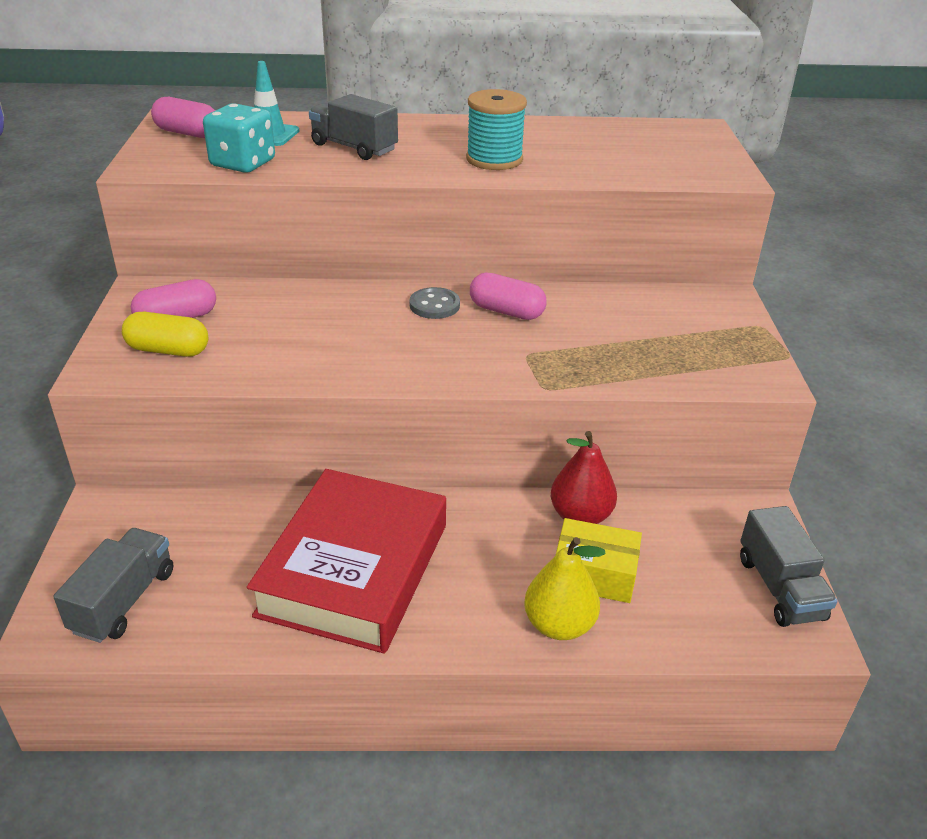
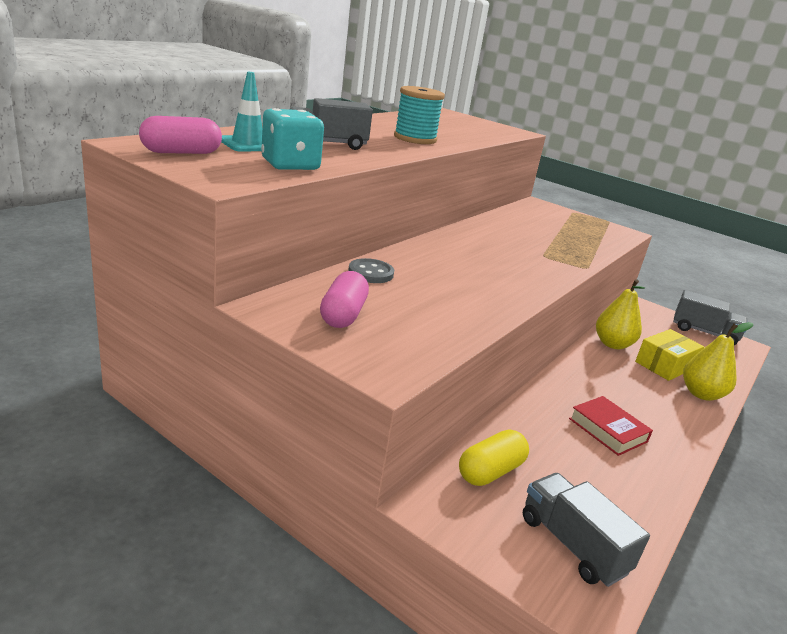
camera: 55 degrees left, 10 degrees down
yellow capsule [122,312,208,357] -> yellow capsule moved to [459,430,529,486]
red book [247,469,446,654] -> red book [569,396,653,456], size x0.45
grey button [409,287,460,319] -> grey button moved to [348,258,394,283]
pink capsule [470,272,547,320] -> none
red pear [551,431,617,524] -> yellow pear [596,279,645,349]

